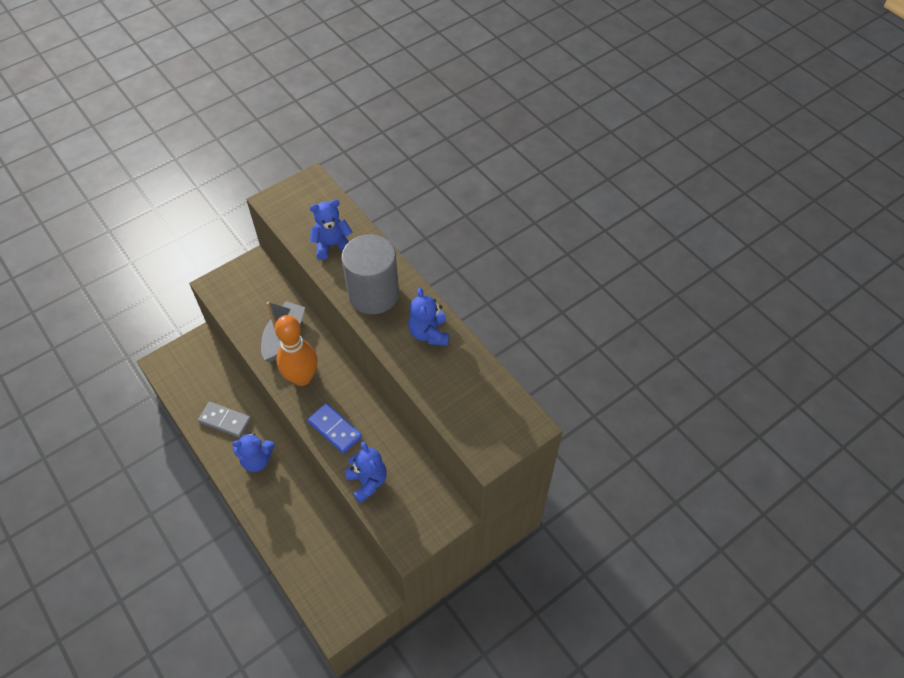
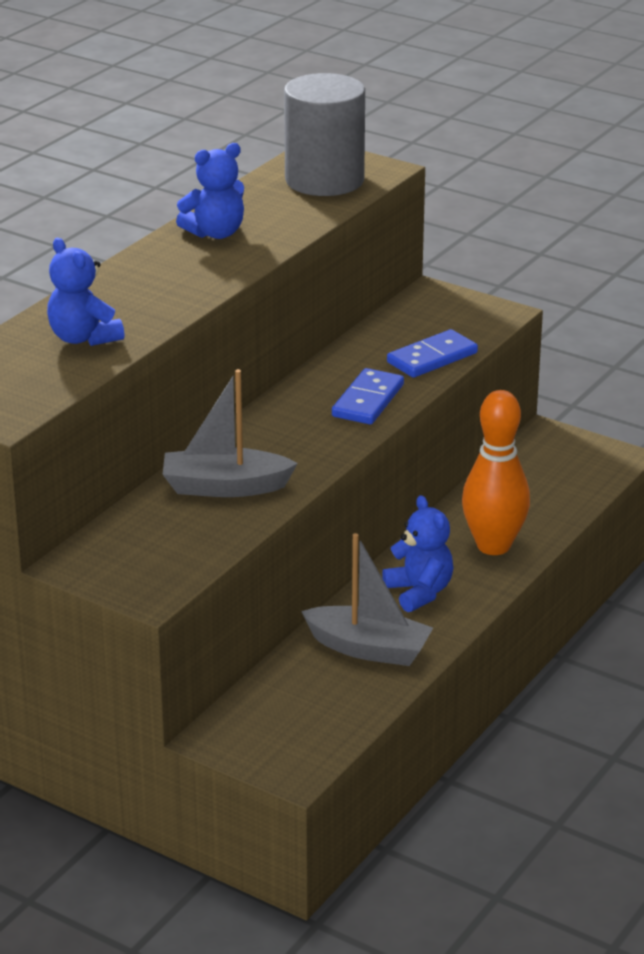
camera: 110 degrees left, 25 degrees down
grey domino [198,402,251,438] -> grey boat [301,533,433,666]
orange bowling pin [275,315,318,386] -> orange bowling pin moved to [462,390,530,555]
grey cylinder [342,234,399,314] -> grey cylinder moved to [284,73,365,196]
blue teddy bear [345,442,387,503] -> blue domino [387,329,478,378]

